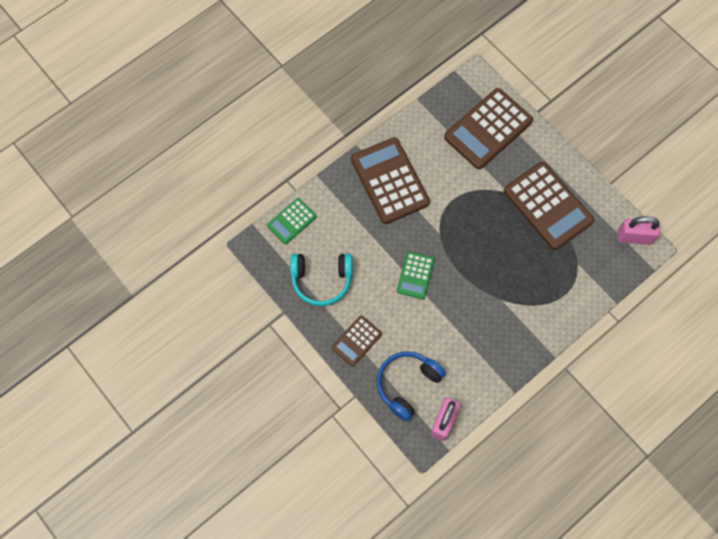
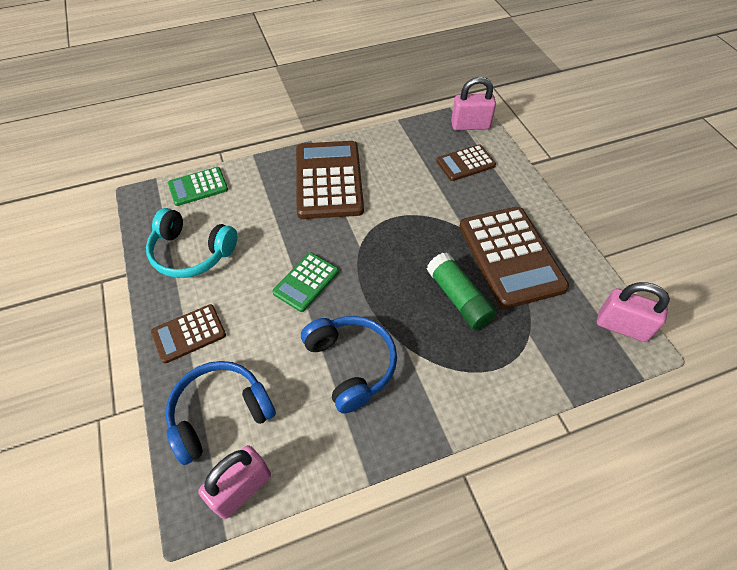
camera: 20 degrees right, 15 degrees down
brown calculator [444,88,533,169] -> brown calculator [436,144,496,181], size x0.53
none -> blue headphones [301,316,397,414]
none -> green glue stick [427,252,497,330]
none -> pink padlock [451,77,496,130]

